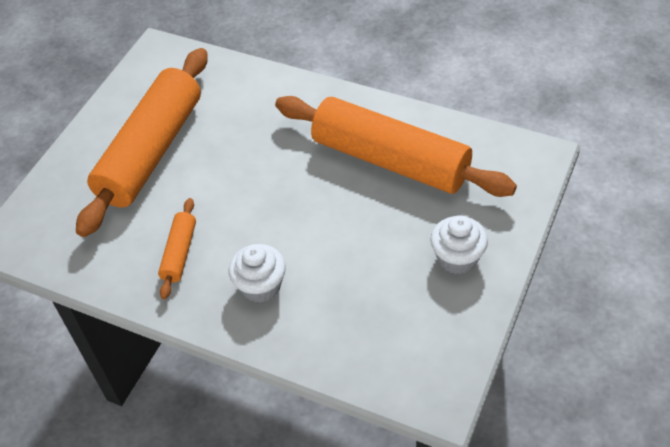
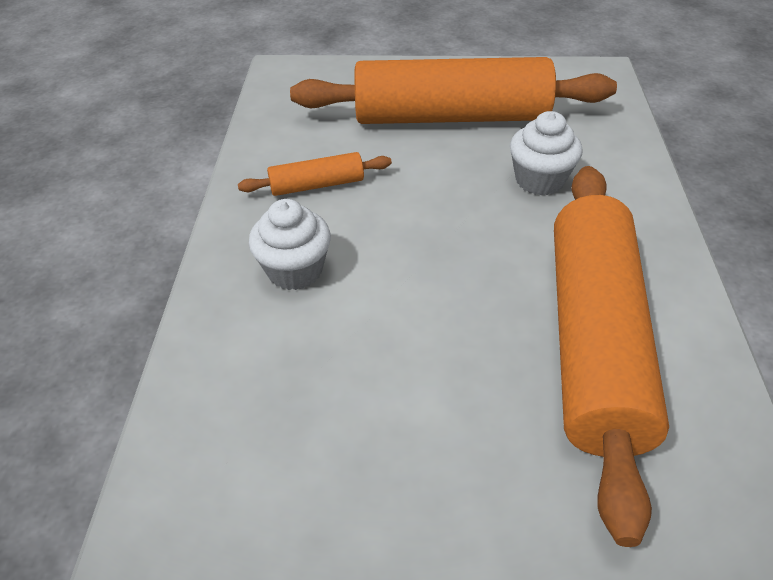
camera: 65 degrees right, 5 degrees down
white cupcake [430,215,488,274] -> white cupcake moved to [510,111,583,195]

